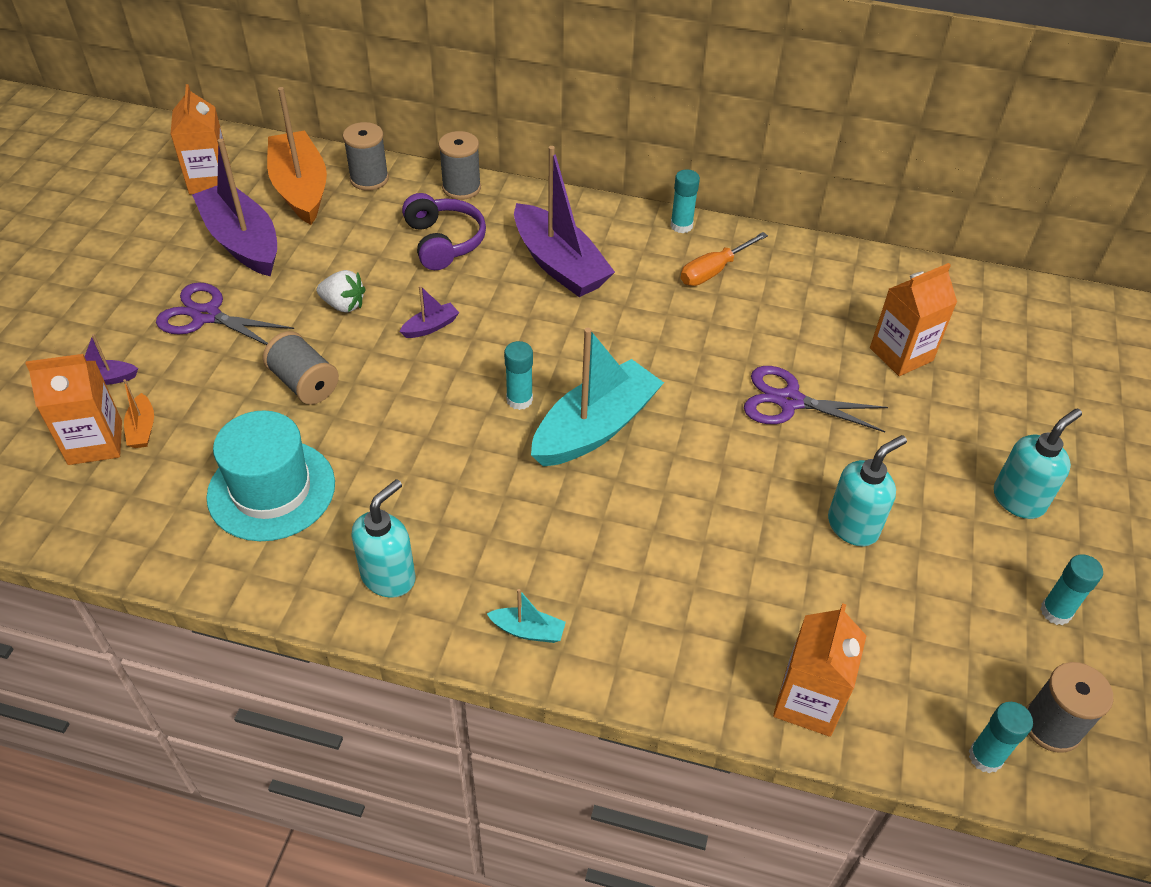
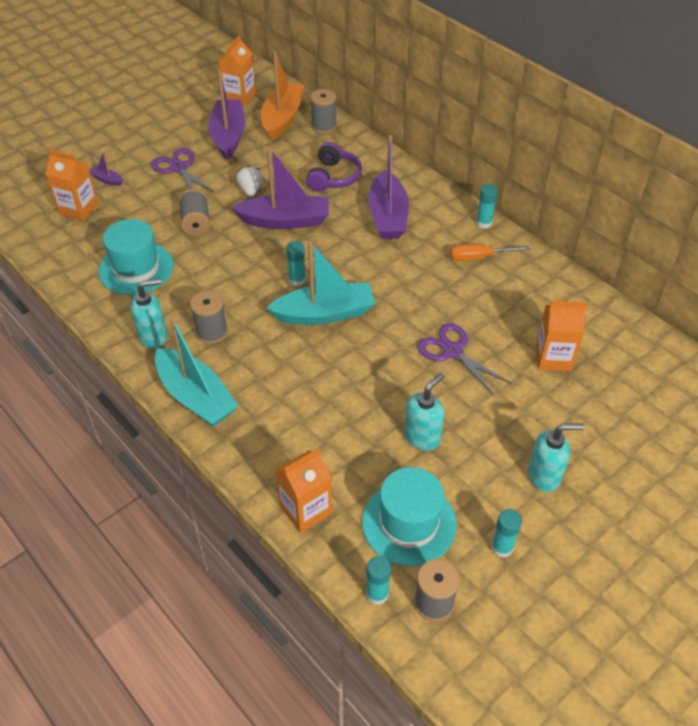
camera: 35 degrees right, 0 degrees up
orange boat [123,379,154,448] -> none
white strawberry [317,270,366,313] -> white strawberry turned 150 degrees counterclockwise [236,166,263,197]
purple boat [400,286,459,338] -> purple boat [232,147,329,229], size x2.37
grey spool [438,131,481,200] -> grey spool moved to [190,291,228,344]
turquoise boat [487,589,566,643] -> turquoise boat [155,317,239,426], size x2.37
turquoise soap dispenser [828,435,907,546] -> turquoise soap dispenser turned 45 degrees counterclockwise [404,373,444,451]
none -> turquoise hat [362,467,456,566]

